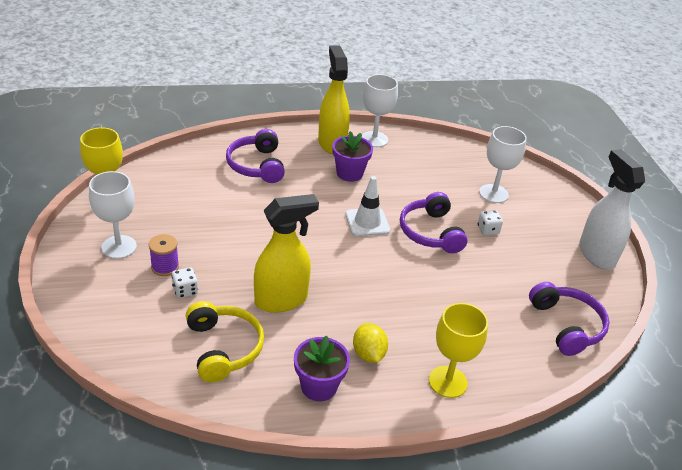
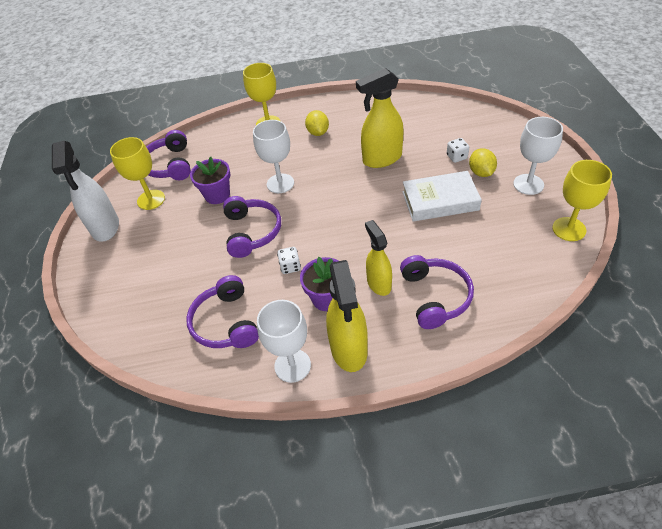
camera: 170 degrees left, 10 degrees up
purple spool [149,234,179,276] -> yellow lemon [469,148,497,177]
yellow headphones [186,301,264,382] -> none
purple flower pot [294,335,350,401] -> purple flower pot moved to [190,157,231,204]
white traffic cone [345,176,390,237] -> none
white dice [477,210,503,236] -> white dice moved to [277,247,301,274]
white goblet [479,126,527,203] -> white goblet moved to [253,120,294,193]
none -> yellow goblet [110,137,165,210]
none -> purple headphones [186,275,259,348]
none -> yellow spray bottle [365,220,392,296]
none -> white book [402,171,482,221]

